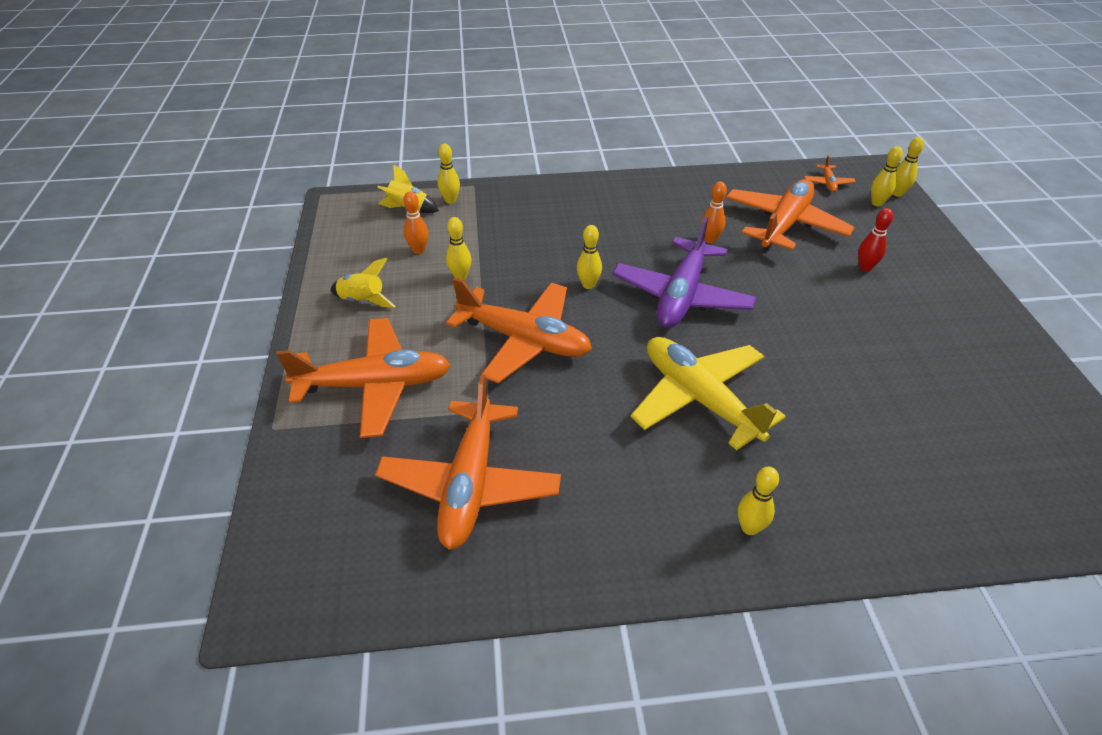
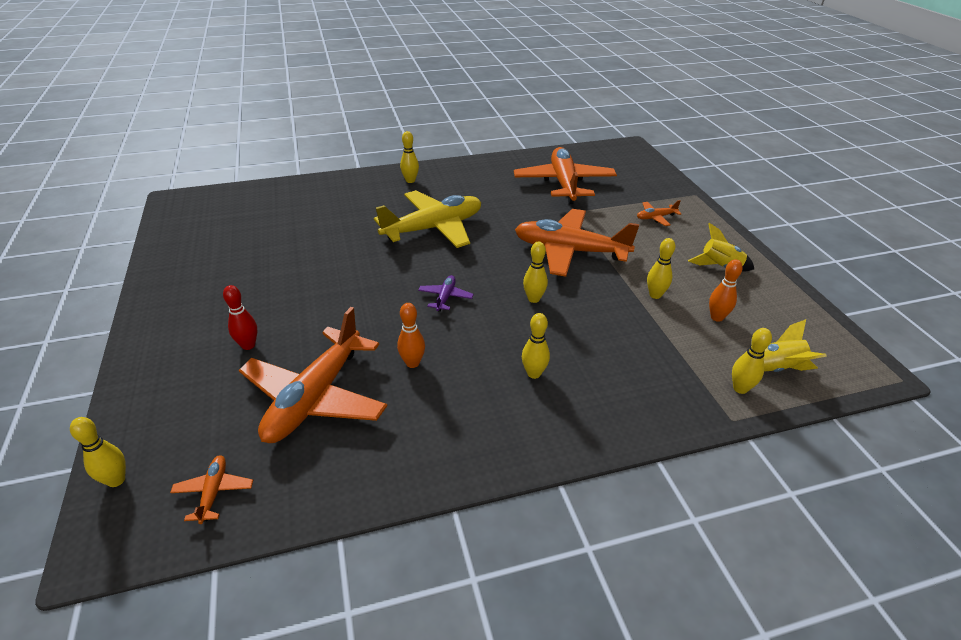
camera: 170 degrees right, 5 degrees down
orange plane [276,318,451,438] -> orange plane [637,200,681,226], size x0.42
purple plane [612,216,756,328] -> purple plane [418,275,474,312], size x0.42
yellow plane [630,337,786,451] -> yellow plane turned 75 degrees counterclockwise [374,190,481,248]
yellow bowling pin [871,146,903,206] -> yellow bowling pin moved to [522,313,550,379]

